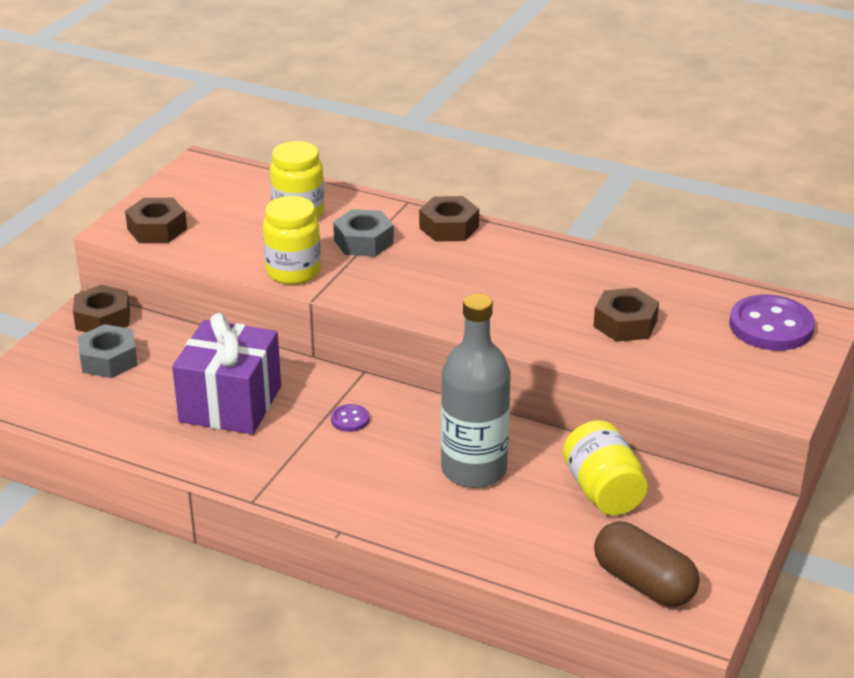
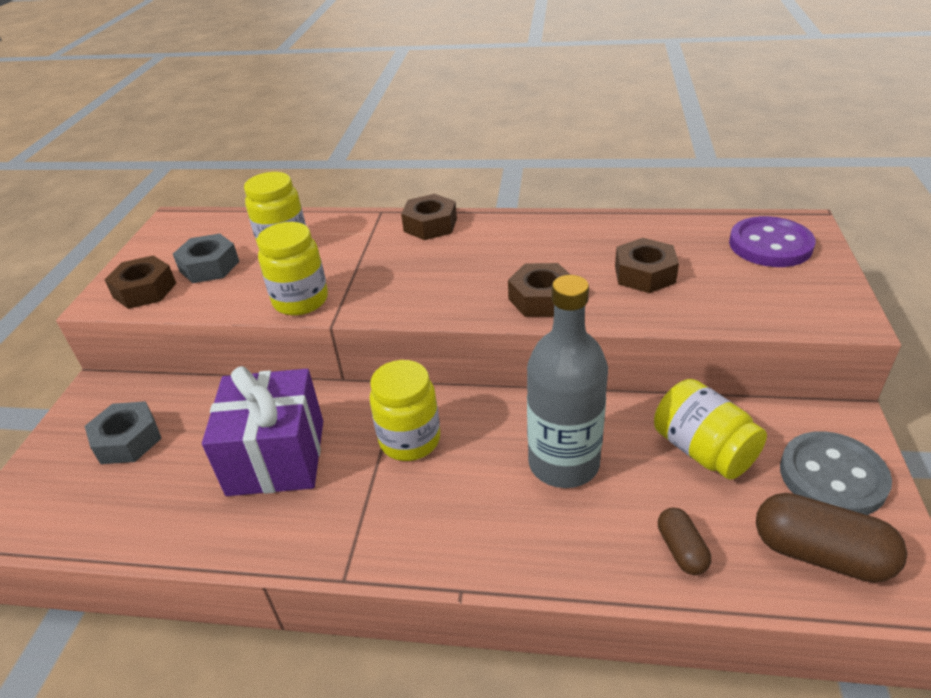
camera: 15 degrees left, 5 degrees up
brown nut [73,285,130,332] -> brown nut moved to [508,263,571,317]
purple button [331,404,369,432] -> yellow jar [370,360,440,461]
grey nut [333,209,394,257] -> grey nut moved to [173,233,239,283]
none -> brown capsule [658,507,711,575]
none -> grey button [780,431,892,515]

